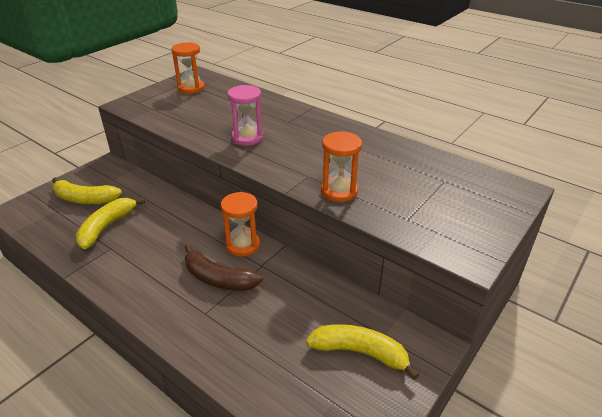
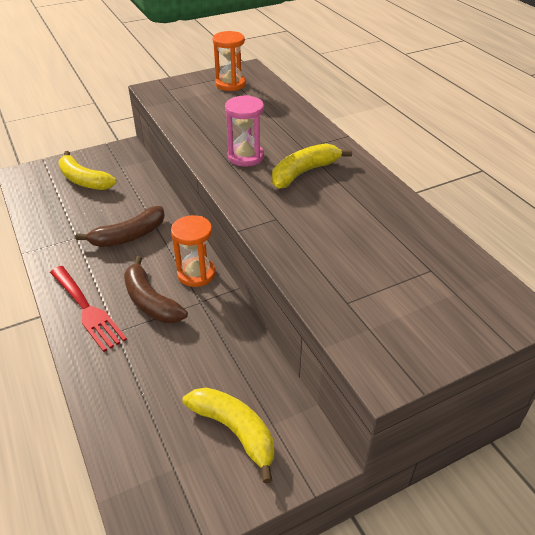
camera: 25 degrees right, 5 degrees up
yellow banana [76,197,145,249] -> yellow banana moved to [272,143,352,189]
orange hourglass [321,131,362,202] -> none
none -> red fork [50,266,127,352]
none -> brown banana [75,206,165,247]

